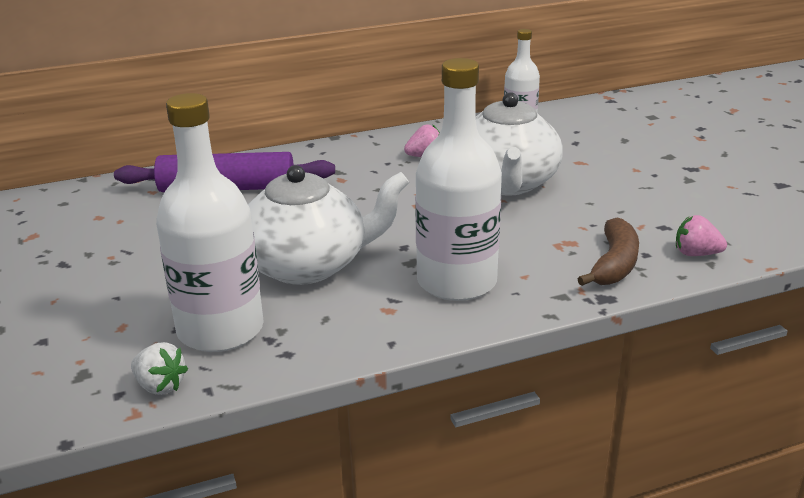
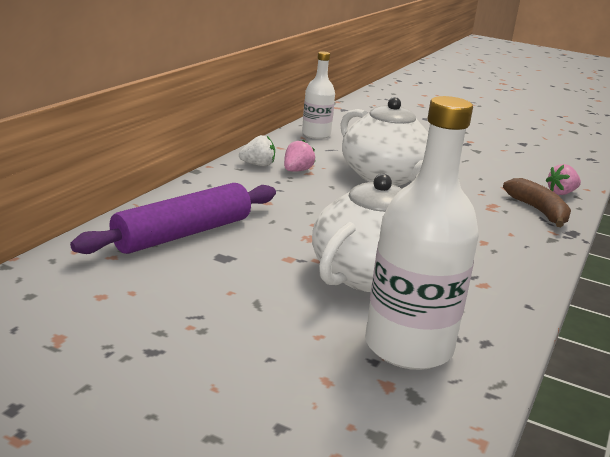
camera: 45 degrees left, 5 degrees down
white strawberry [131,342,188,395] -> white strawberry moved to [239,135,275,166]
white bottle [415,58,502,301] -> none

